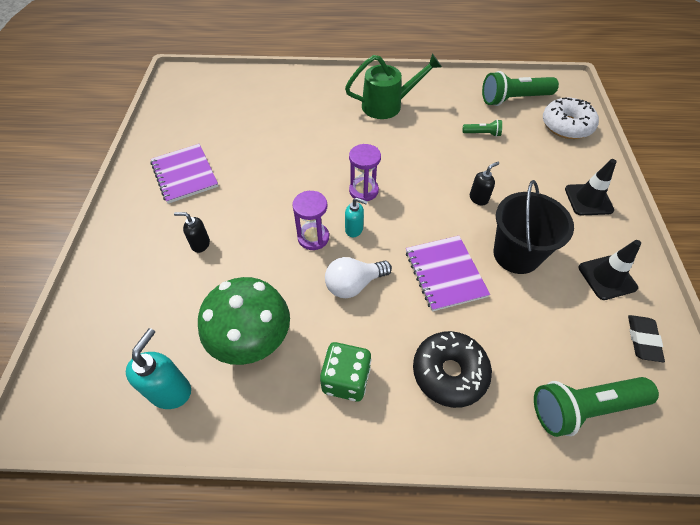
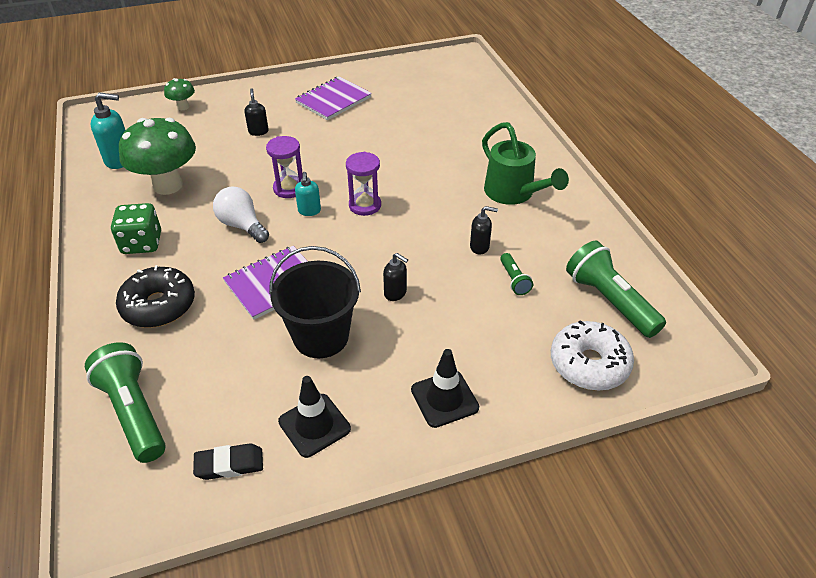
camera: 70 degrees right, 10 degrees down
none -> green mushroom [164,78,195,110]
none -> black soap dispenser [470,206,498,254]

